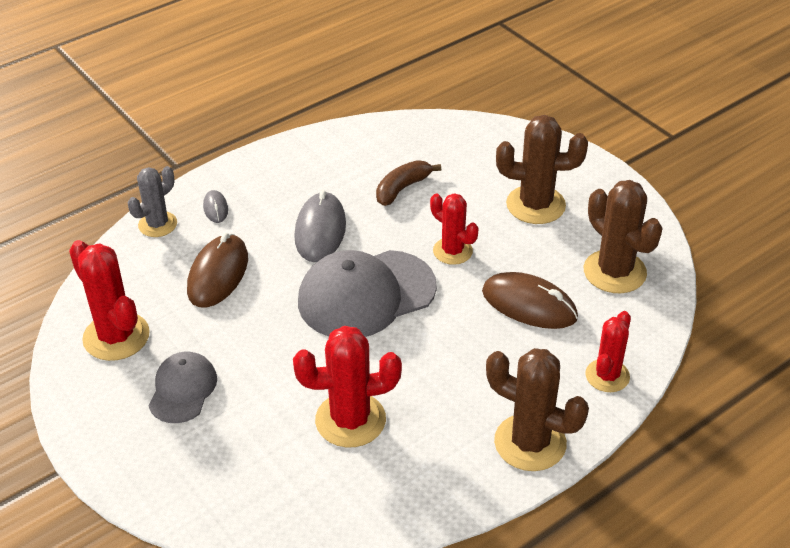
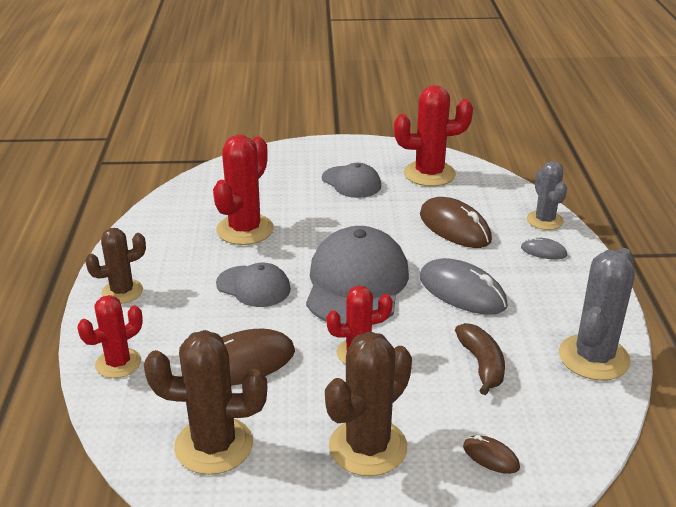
camera: 125 degrees right, 10 degrees down
brown cactus [486,348,589,471] -> brown cactus [85,228,146,304], size x0.65
red cactus [585,311,631,392] -> red cactus turned 75 degrees clockwise [77,295,143,378]
none -> grey cap [216,262,291,307]
none -> brown mouse [463,435,520,474]
none -> grey cactus [559,248,635,381]

